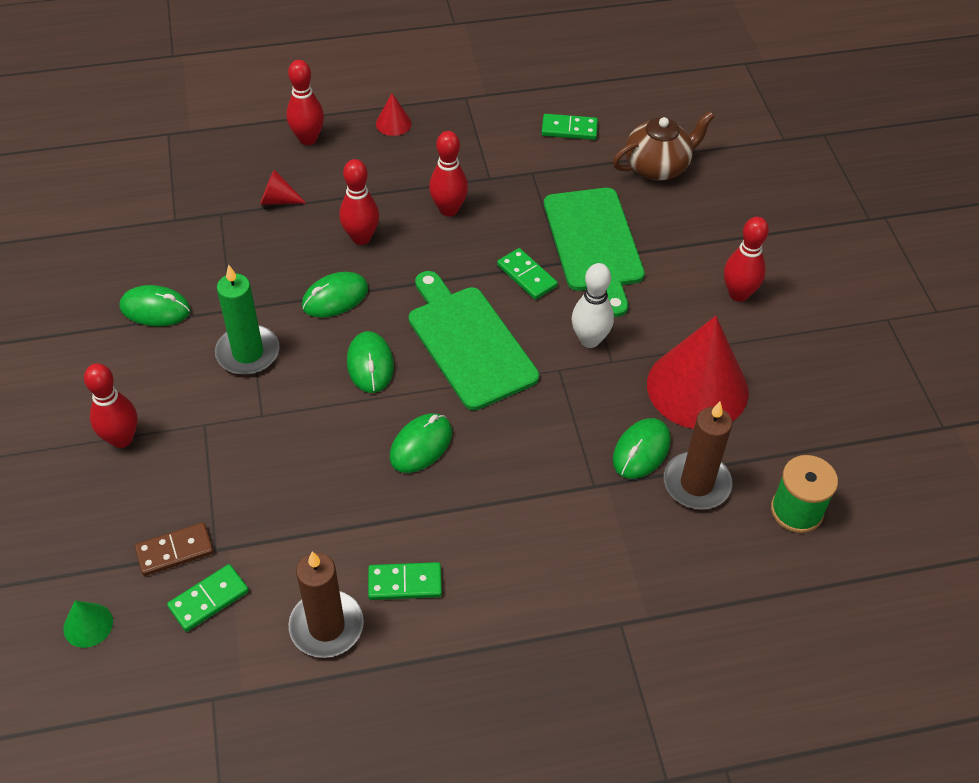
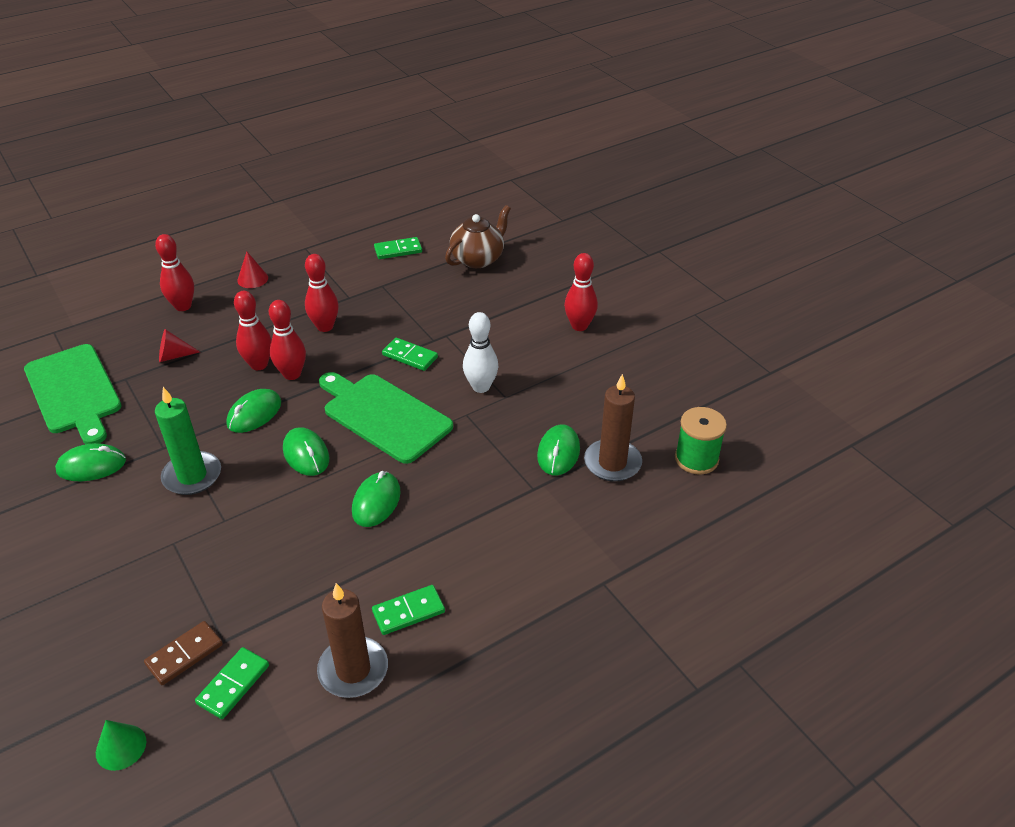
camera: 20 degrees left, 10 degrees down
red bowling pin [84,363,137,448] -> red bowling pin moved to [269,300,306,380]
green cutting board [544,188,645,317] -> green cutting board moved to [24,344,122,444]
red cone [647,316,749,429] -> none

